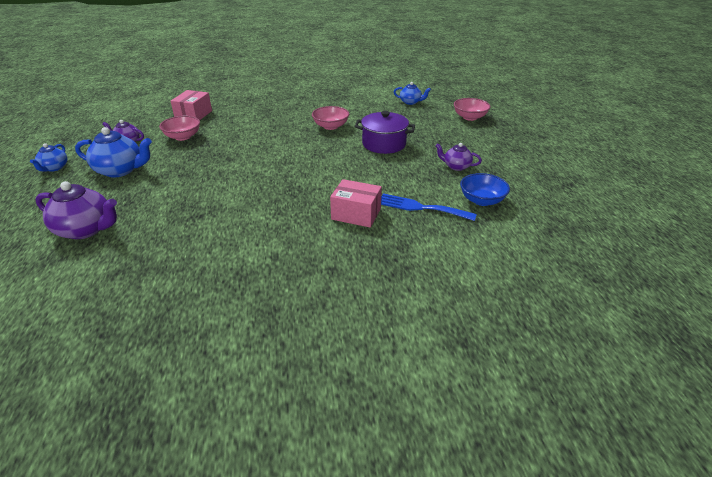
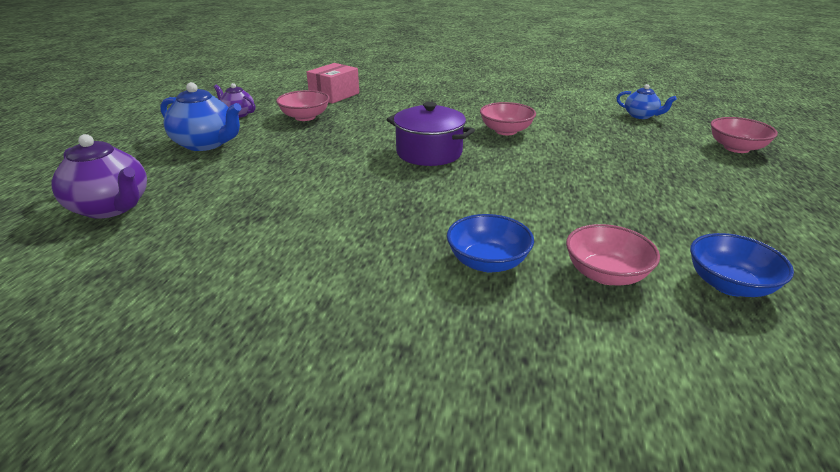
camera: 20 degrees right, 5 degrees down
blue teapot [30,143,67,172] -> none
pink box [330,179,382,227] -> blue bowl [447,214,534,272]
purple pot [354,111,415,154] -> purple pot moved to [387,102,475,166]
blue fork [381,193,477,221] -> pink bowl [566,224,660,285]
purple teapot [435,143,482,171] -> none

